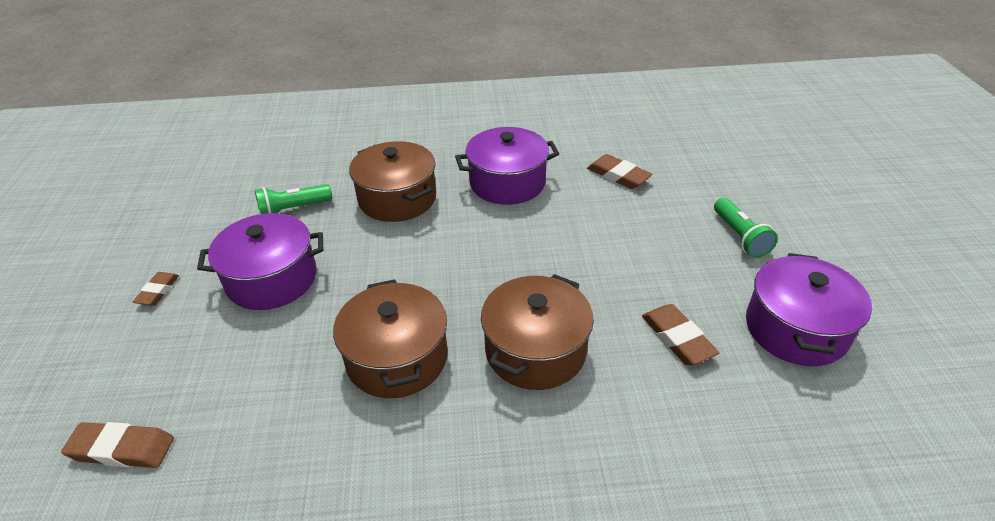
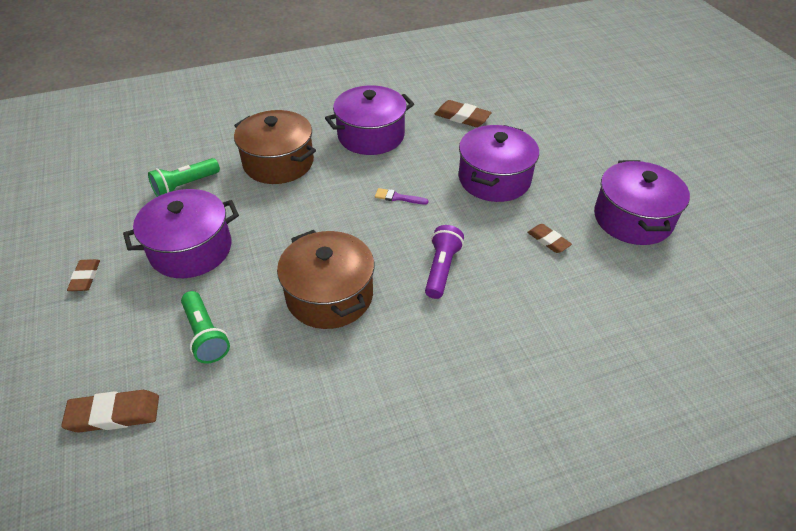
camera: 15 degrees left, 5 degrees up
brown pot [481,274,594,390] -> purple flashlight [425,225,464,299]
brown eraser [642,304,719,365] -> brown eraser [527,224,572,253], size x0.65
green flashlight [714,198,778,258] -> green flashlight moved to [181,291,230,363]
none -> purple brush [375,188,429,204]
none -> purple pot [459,125,539,202]

